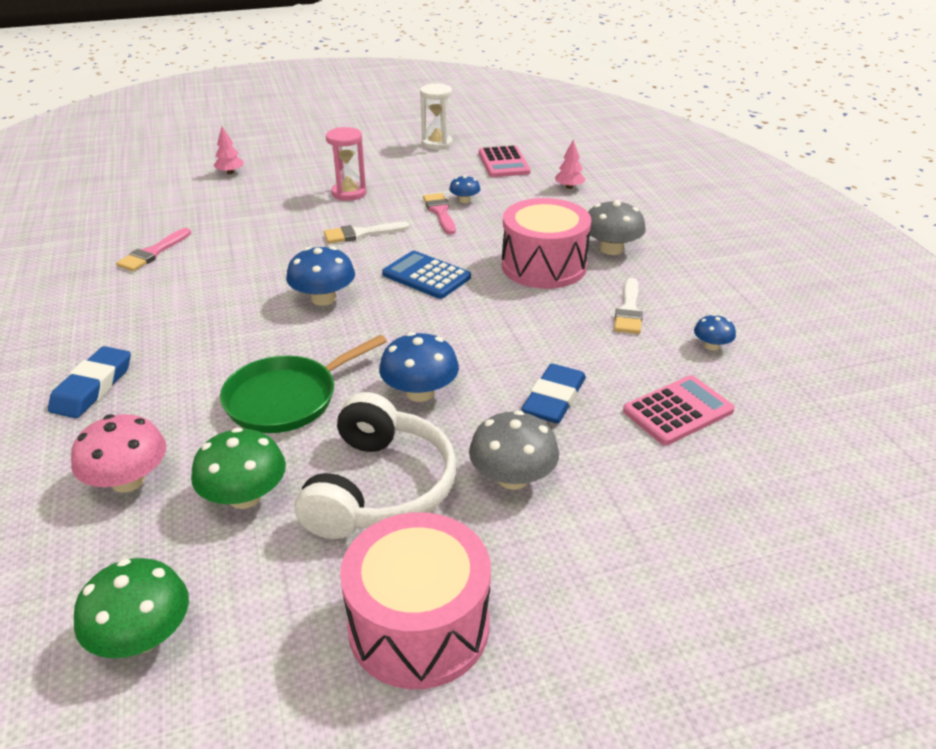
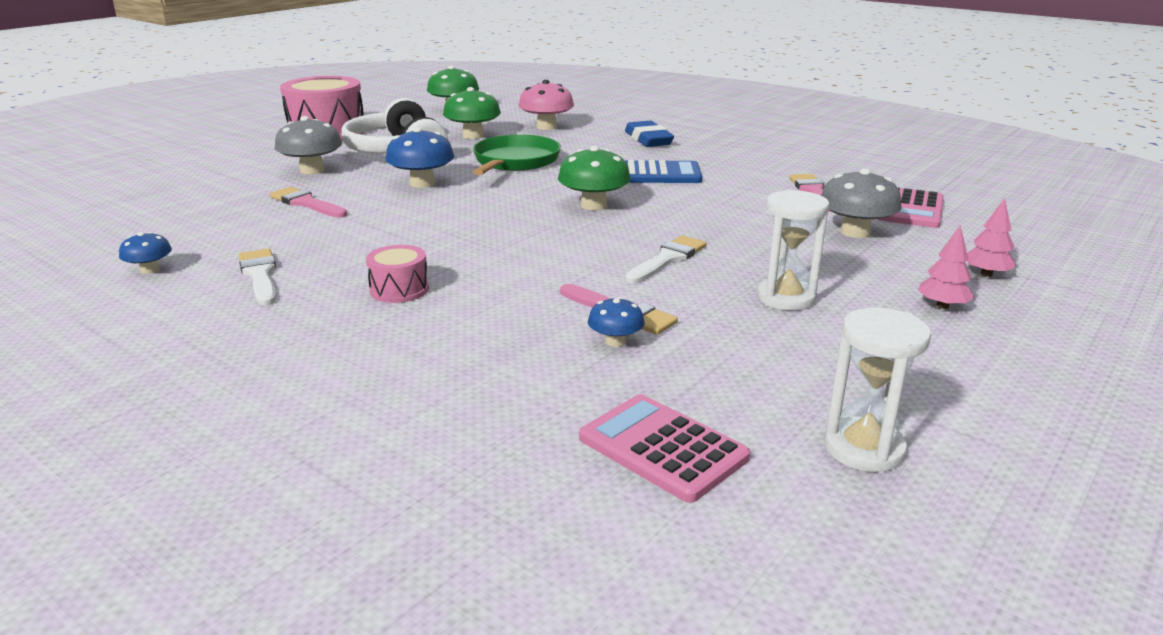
camera: 145 degrees right, 10 degrees down
blue mushroom [286,246,355,306] -> green mushroom [558,146,631,210]
pink hourglass [326,127,366,201] -> white hourglass [757,190,829,310]
blue calculator [382,251,471,299] -> blue calculator moved to [625,160,702,183]
pink drum [502,198,591,289] -> pink drum [366,245,429,303], size x0.48
blue eraser [521,364,586,423] -> pink brush [270,187,348,218]
pink tree [555,140,586,189] -> pink tree moved to [918,226,975,309]
grey mushroom [588,200,646,255] -> grey mushroom moved to [821,168,902,238]
pink calculator [623,375,735,445] -> pink calculator moved to [877,187,944,228]

